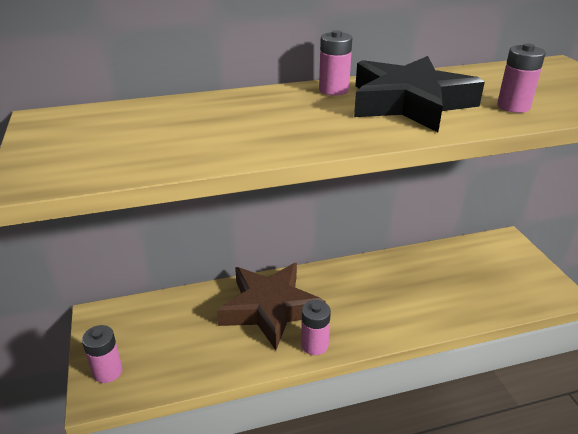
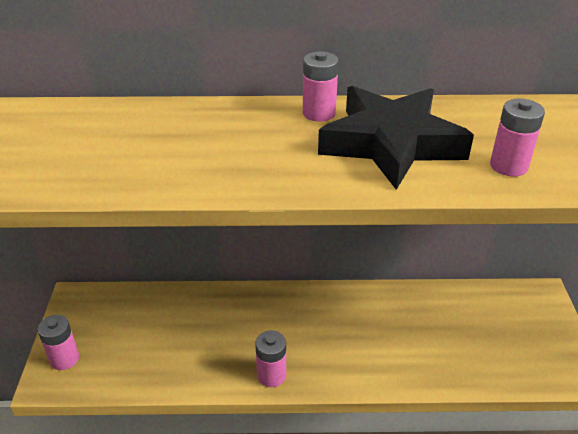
camera: 15 degrees right, 5 degrees up
brown star [217,263,326,350] -> none

